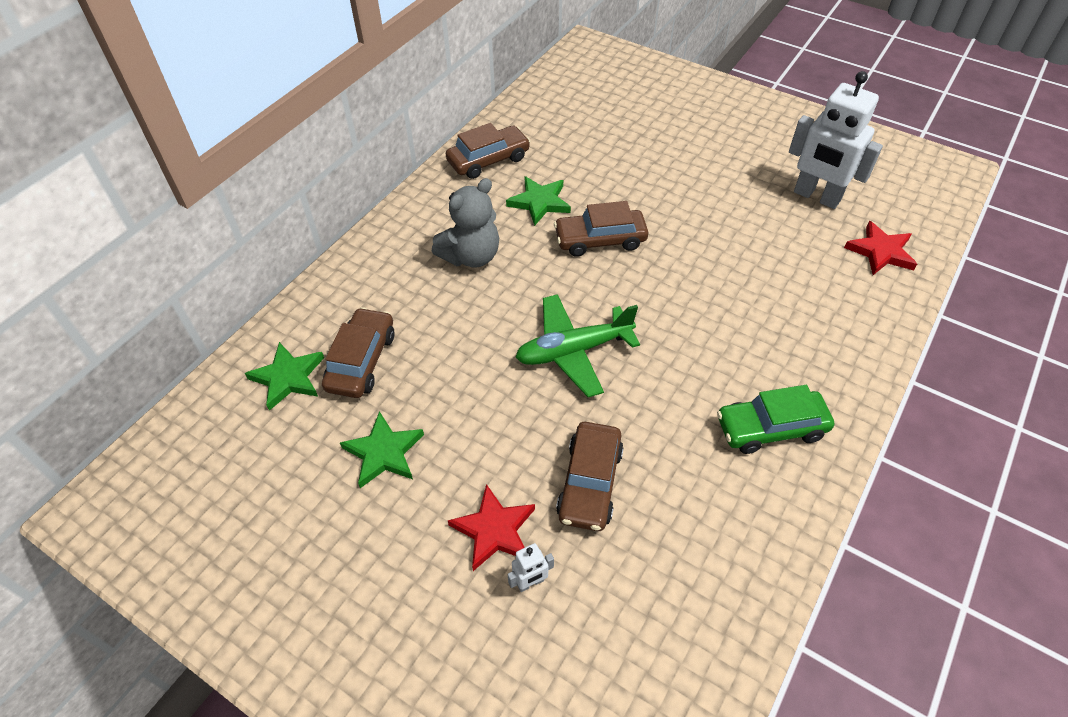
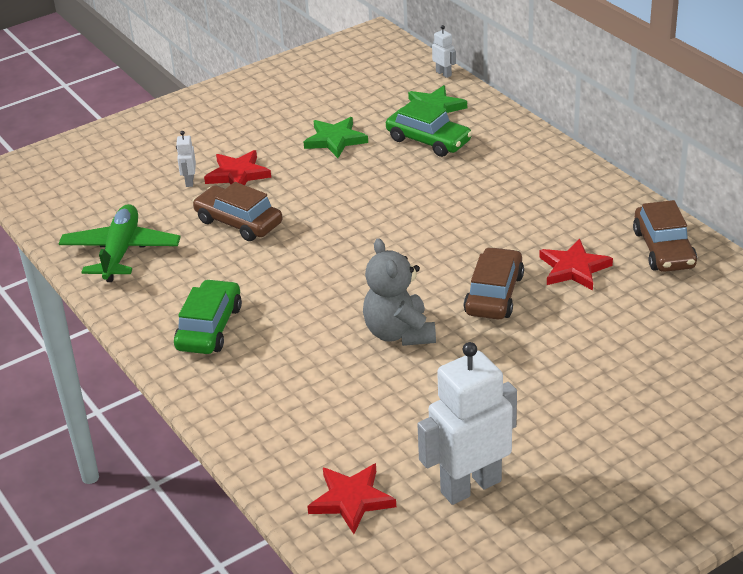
camera: 115 degrees right, 15 degrees down
brown car [322,307,395,398] -> green car [386,99,472,157]
grey teddy bear [432,178,499,268] -> grey teddy bear moved to [363,238,436,346]
green star [506,176,571,226] -> red star [539,239,613,290]
green plane [515,294,640,397] -> green plane moved to [58,204,181,282]
none -> white robot [432,25,456,78]

